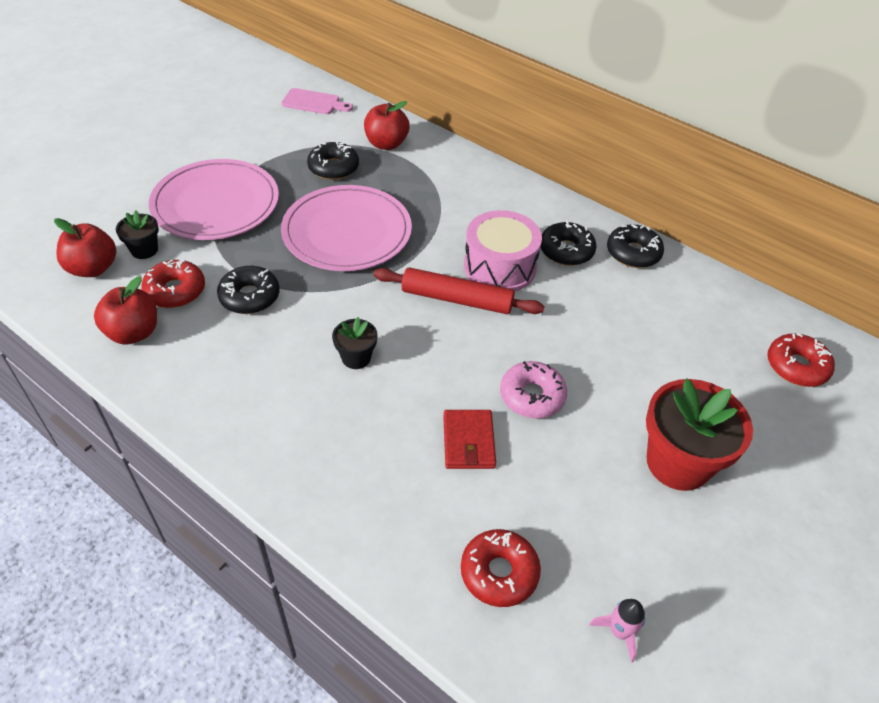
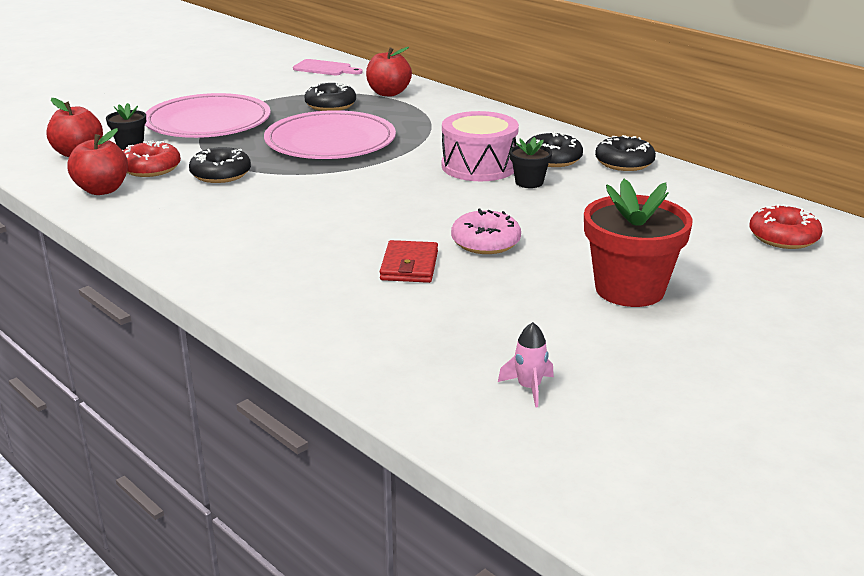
camera: 10 degrees right, 20 degrees down
black flower pot [332,317,378,369] -> black flower pot moved to [510,137,552,188]
red rolling pin [374,267,545,314] -> none
red donut [461,529,541,607] -> none

